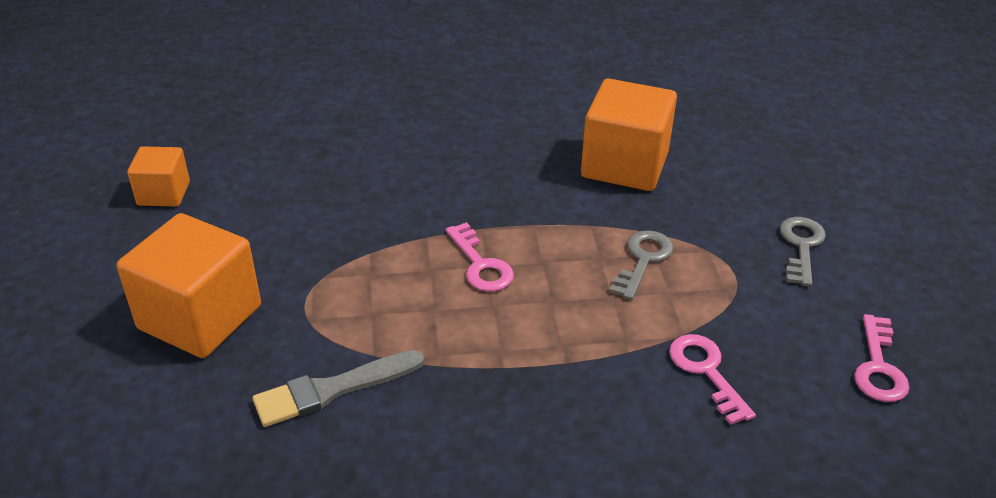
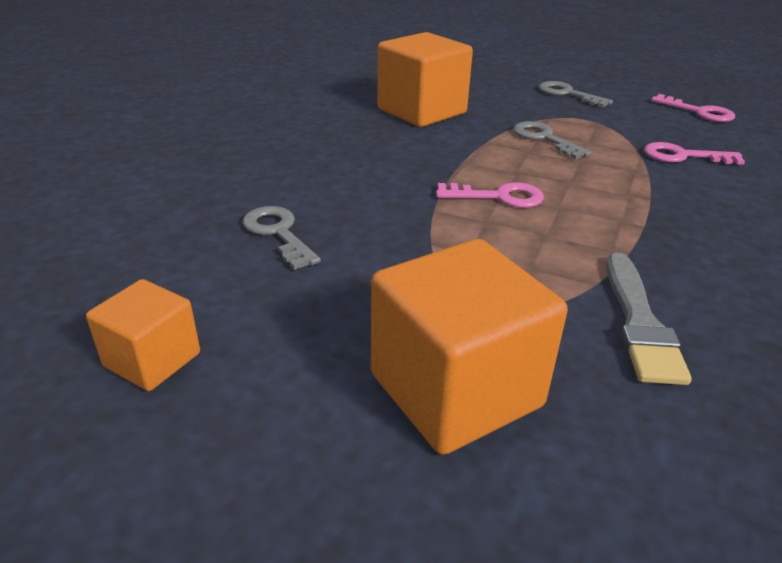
camera: 60 degrees left, 5 degrees down
none -> grey key [243,206,321,270]

